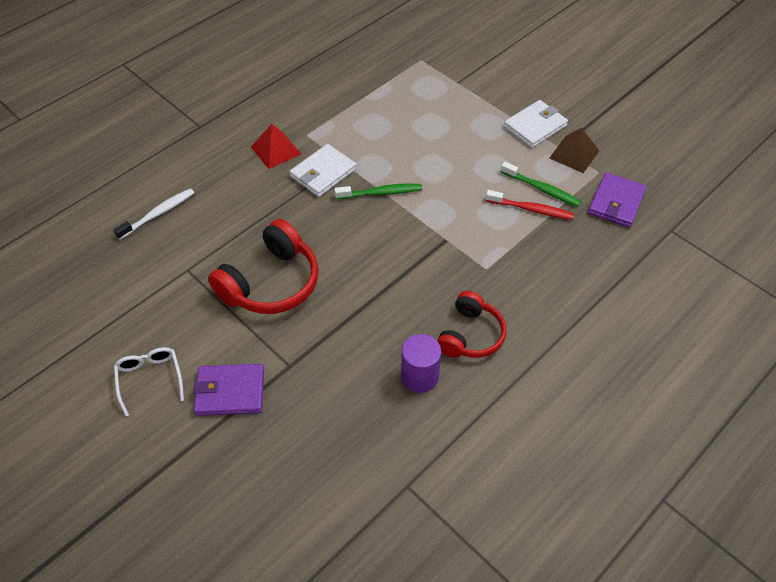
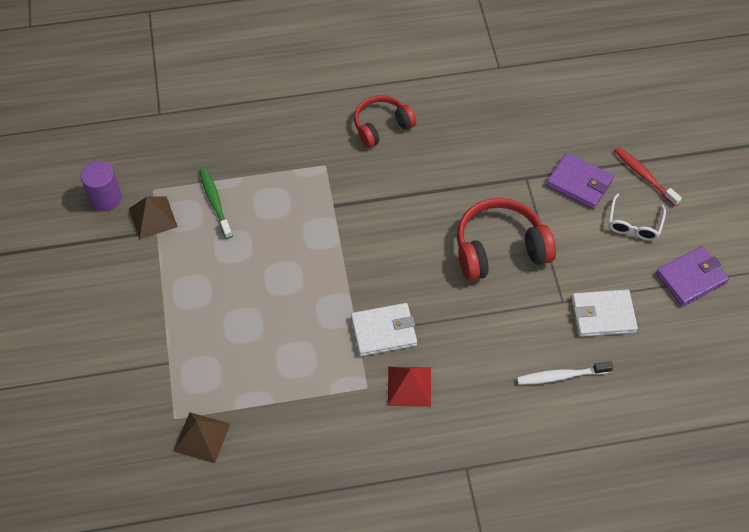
camera: 145 degrees left, 5 degrees up
green toothbrush [335,183,422,199] -> none
purple cylinder [401,334,441,393] -> purple cylinder moved to [80,161,122,212]
red toothbrush [486,190,574,220] -> red toothbrush moved to [614,147,682,206]
white wallet [504,100,568,148] -> white wallet moved to [572,289,638,337]
purple wallet [588,173,646,228] -> purple wallet moved to [656,246,729,306]
none -> brown pyramid [174,412,230,463]

